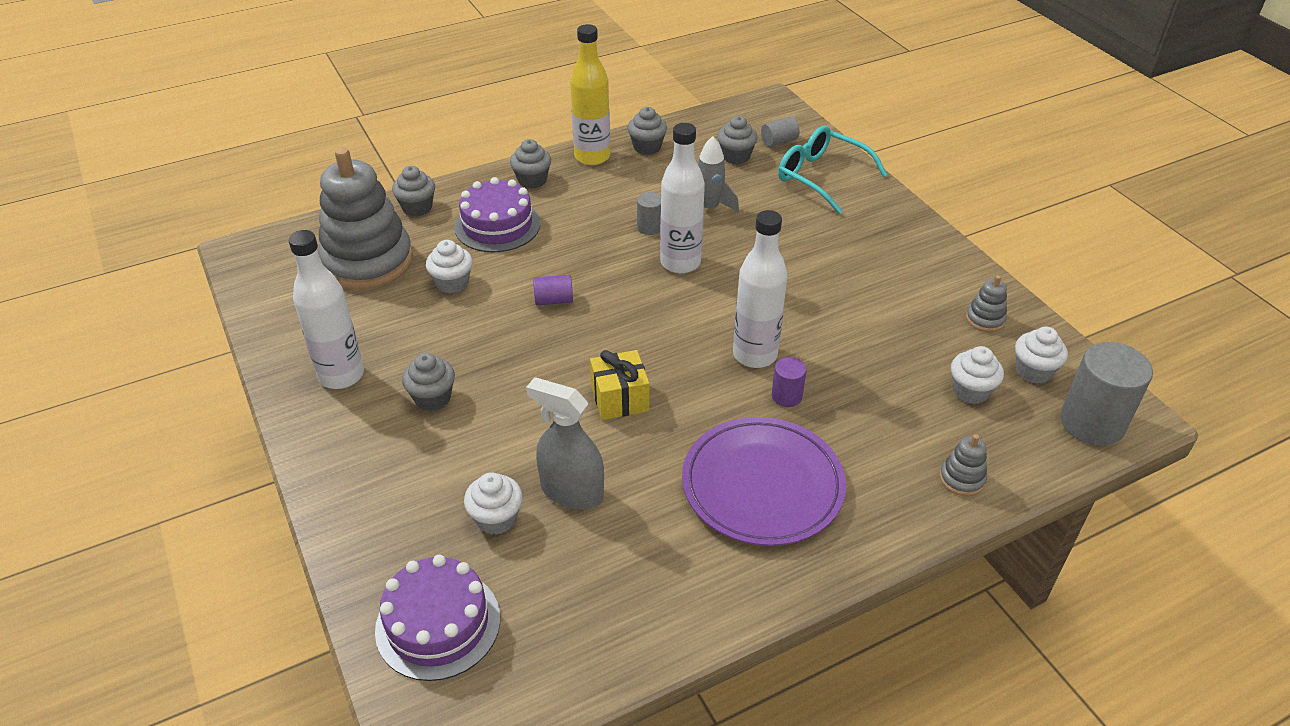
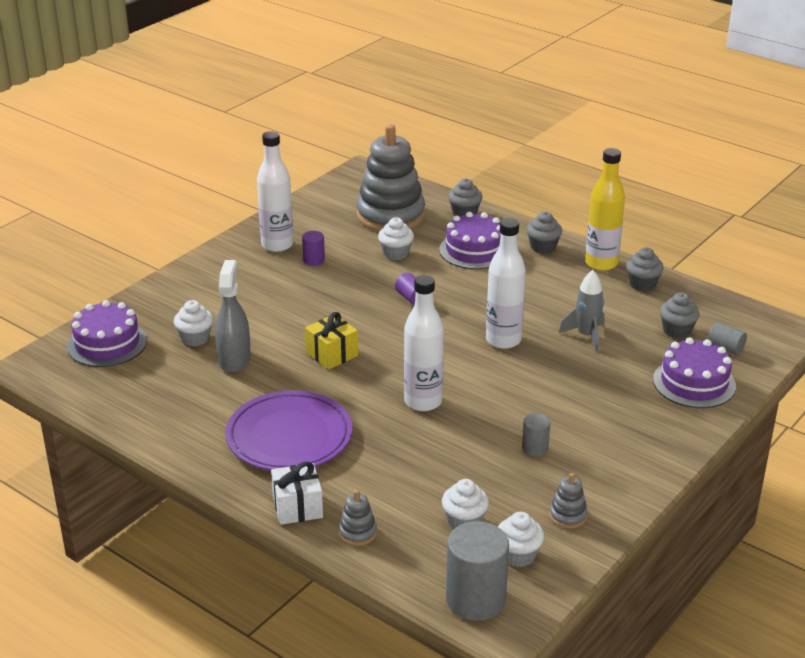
camera: 65 degrees right, 10 degrees down
grey cupcake [402,353,455,411] -> none
grey cylinder [637,192,661,235] -> grey cylinder moved to [522,413,550,456]
purple cylinder [772,357,807,407] -> purple cylinder moved to [302,231,325,266]
turquoise glasses [778,126,888,214] -> purple cake [653,337,736,408]
none -> white gift [271,461,323,525]

